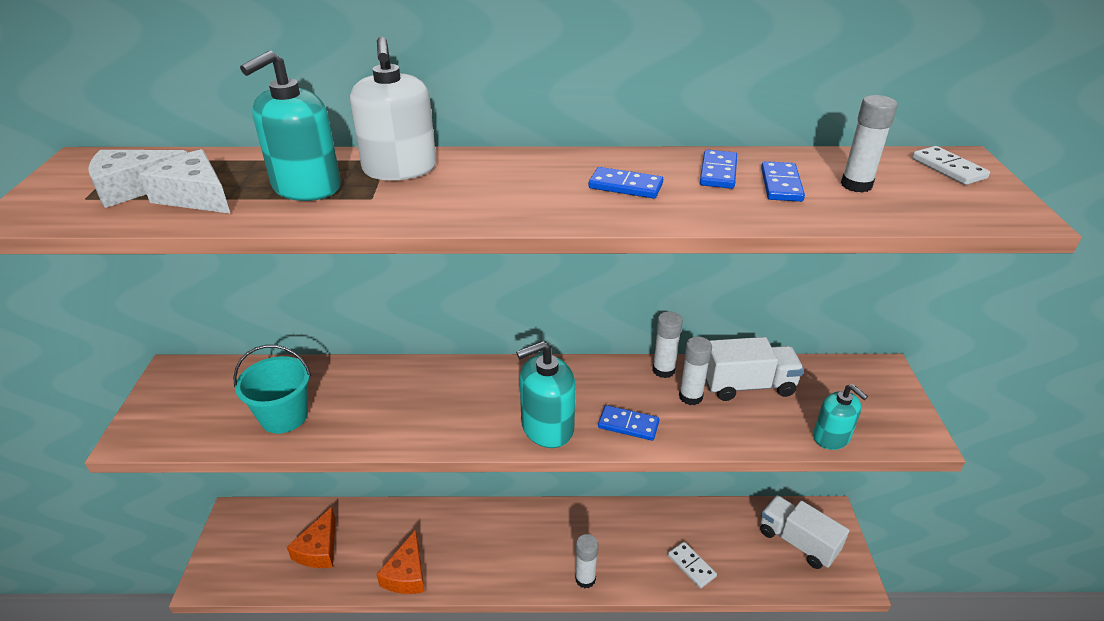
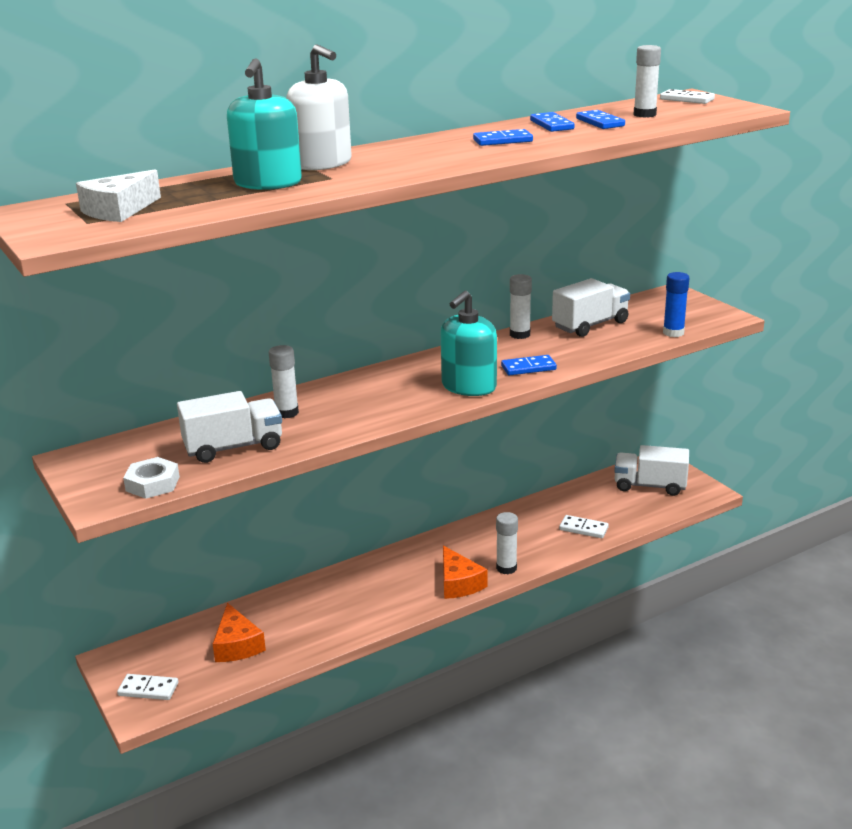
camera: 30 degrees left, 10 degrees down
white cheese [139,149,230,214] -> none
turquoise bucket [233,345,311,434] -> white truck [177,391,282,463]
orange cheese [376,530,425,594] -> orange cheese moved to [443,546,488,599]
white glue stick [679,336,712,405] -> white glue stick moved to [269,345,299,418]
turquoise soap dispenser [813,384,868,450] -> blue glue stick [663,272,689,337]
none -> white domino [117,674,178,700]
none -> white nut [123,457,180,499]

